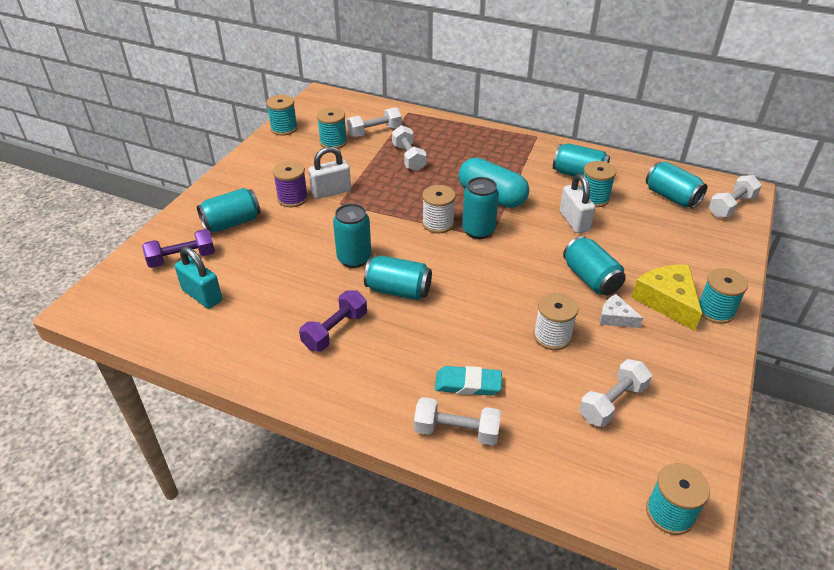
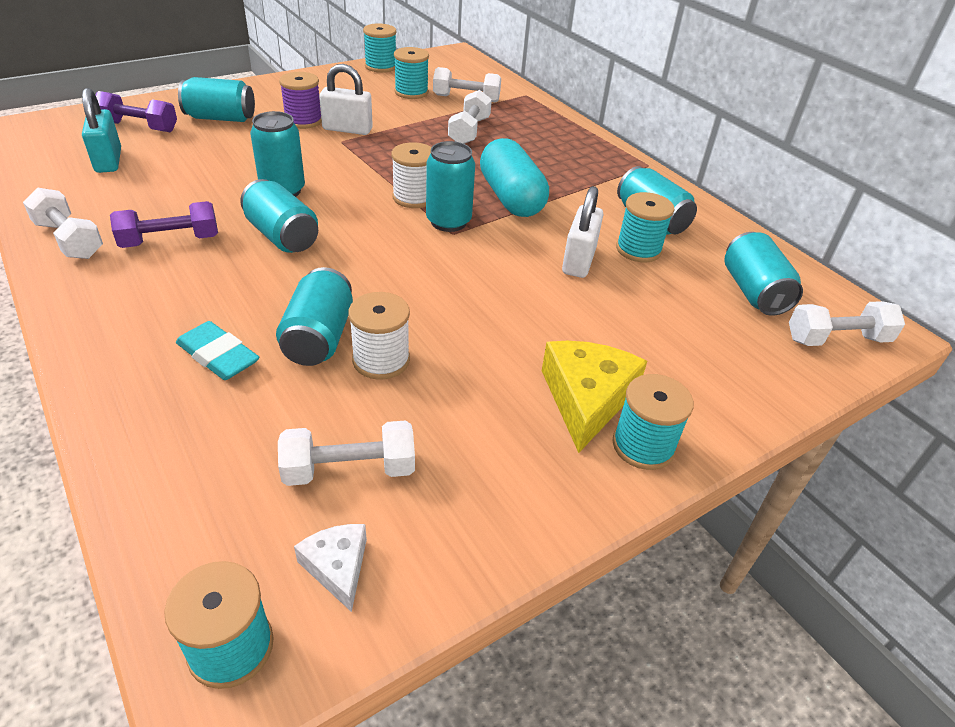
camera: 30 degrees right, 0 degrees up
white dumbbell [414,397,501,446] -> white dumbbell moved to [23,187,103,259]
turquoise can [563,236,626,296] -> turquoise can moved to [276,267,353,366]
white cheese [600,294,643,328] -> white cheese moved to [294,524,367,612]

